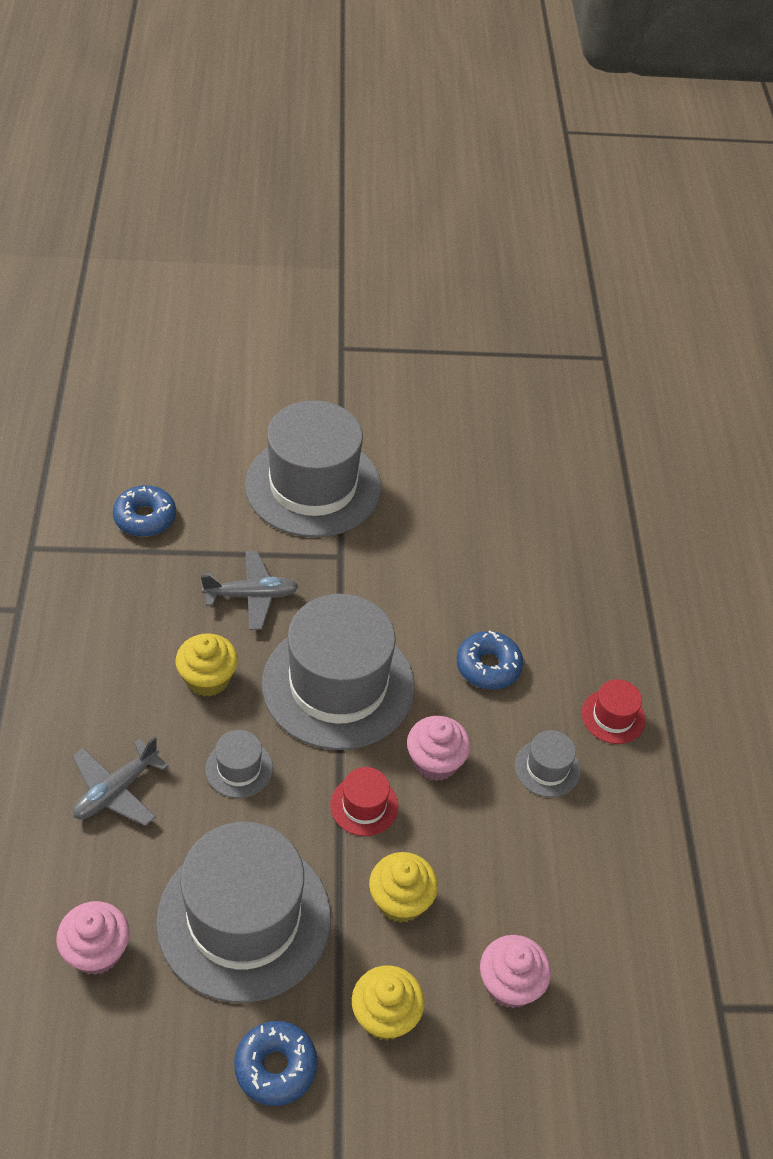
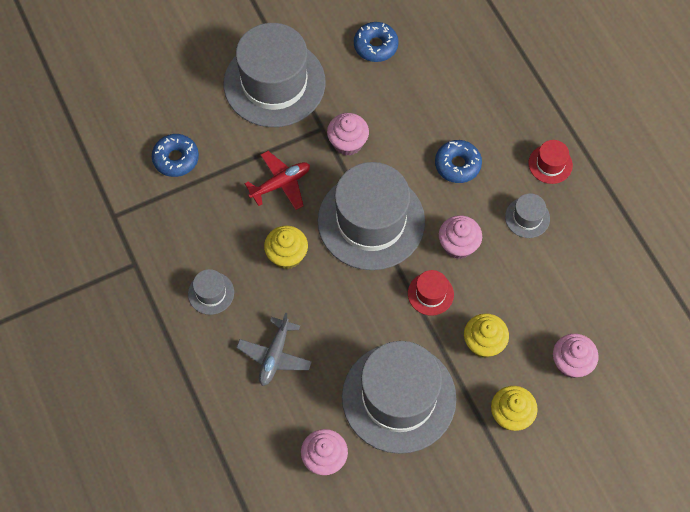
camera: 20 degrees left, 15 degrees up
grey plane [201,551,299,630] -> red plane [245,151,310,210]
grey hat [205,730,273,798] -> grey hat moved to [188,269,234,315]
blue donut [234,1021,318,1106] -> blue donut moved to [354,22,399,62]
none -> pink cupcake [327,113,369,156]

